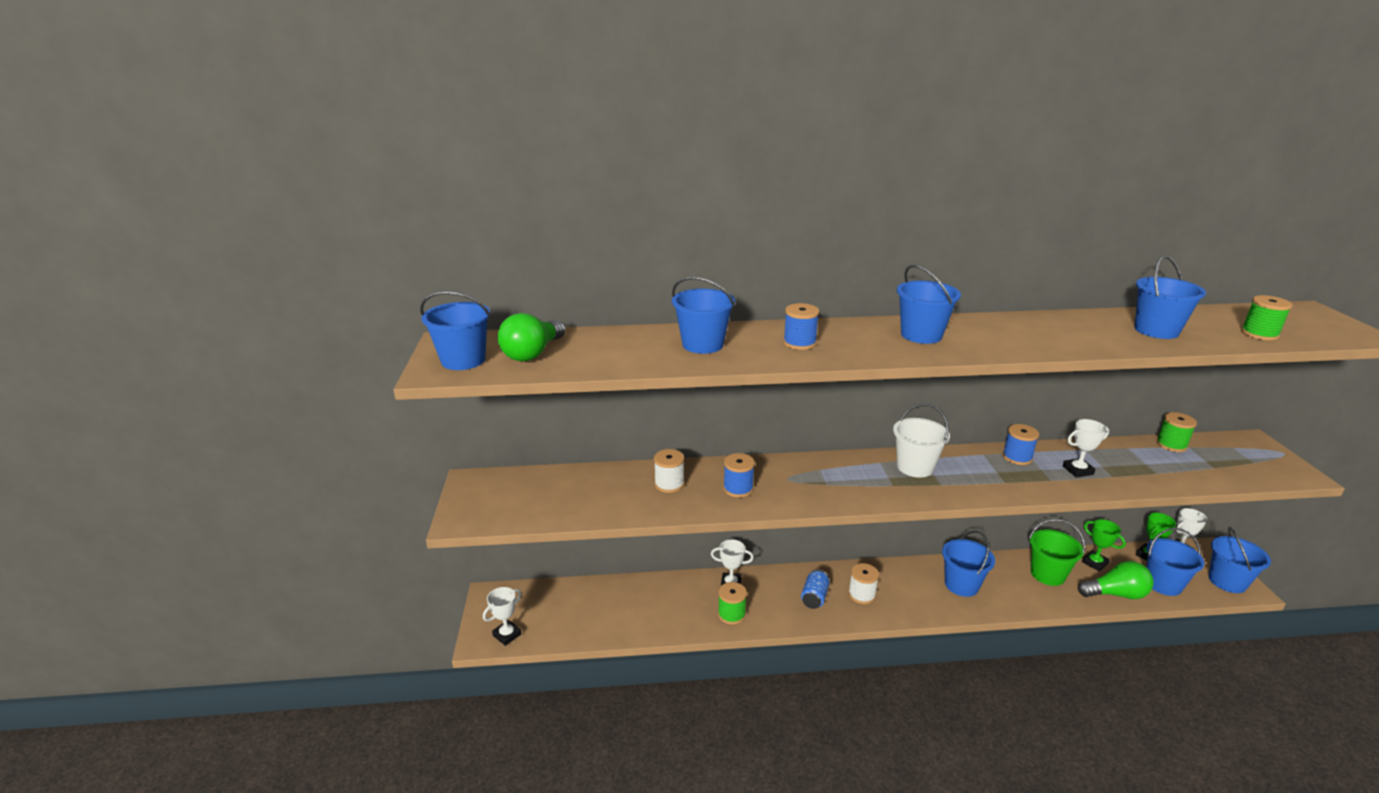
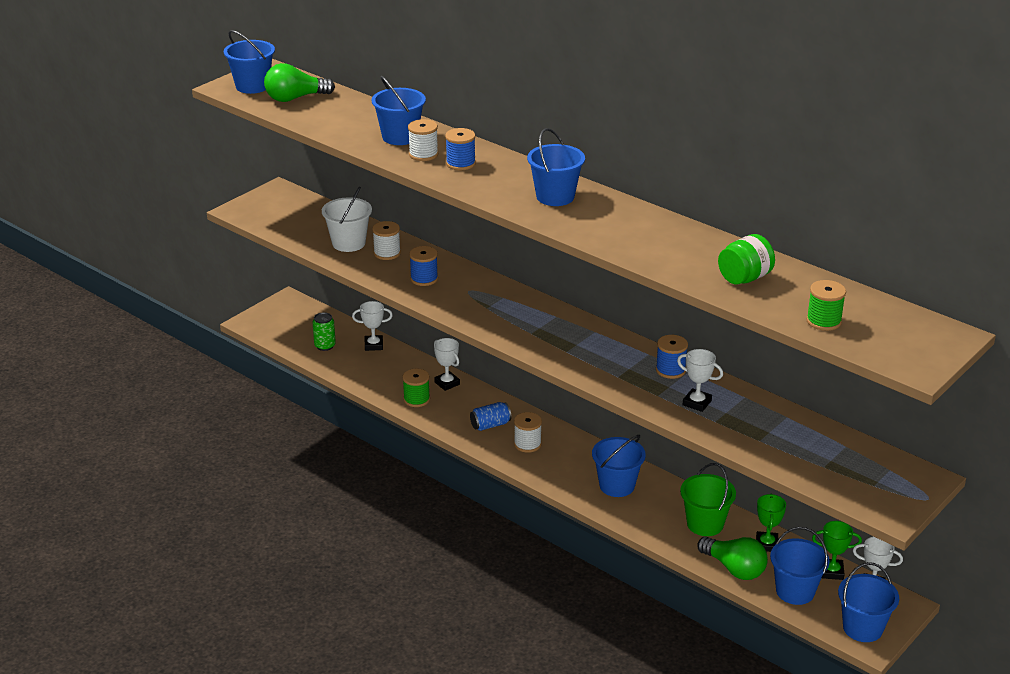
camera: 45 degrees right, 5 degrees up
white trophy [483,587,522,646] -> white trophy moved to [352,301,393,351]
white bucket [893,403,950,478] -> white bucket moved to [322,187,372,252]
blue bucket [1135,255,1206,339] -> green jar [718,234,775,285]
green spool [1156,412,1197,452] -> none
none -> green can [313,312,336,351]
none -> white spool [408,119,438,161]

